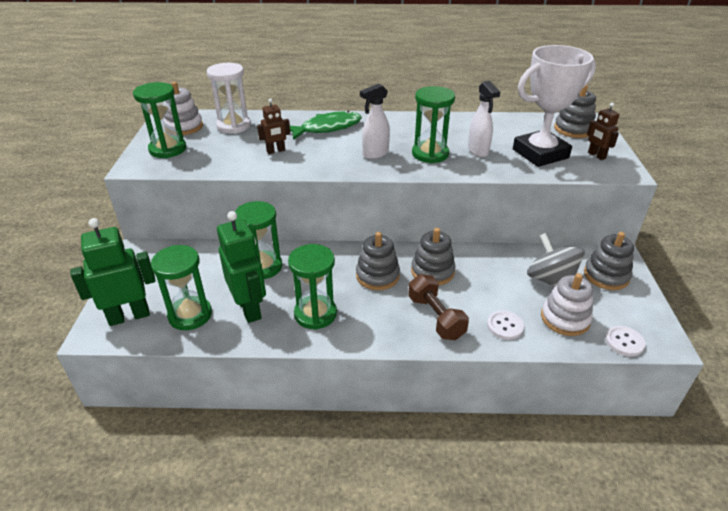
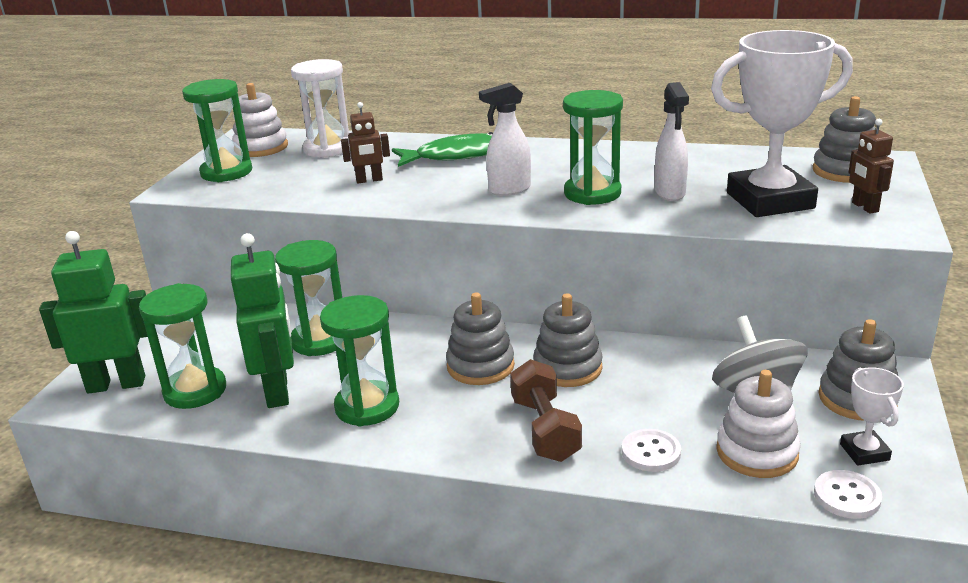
camera: 15 degrees right, 10 degrees down
none -> white trophy [840,367,904,466]

